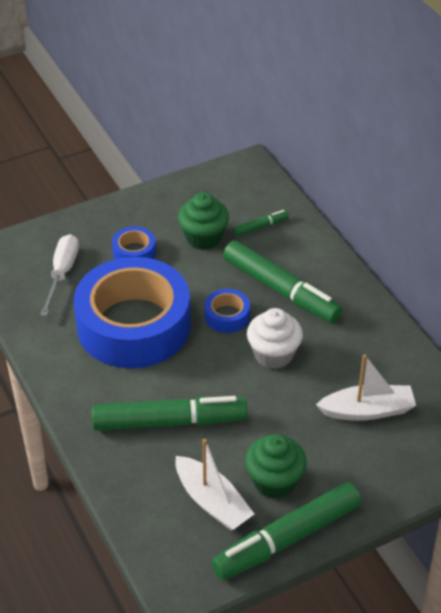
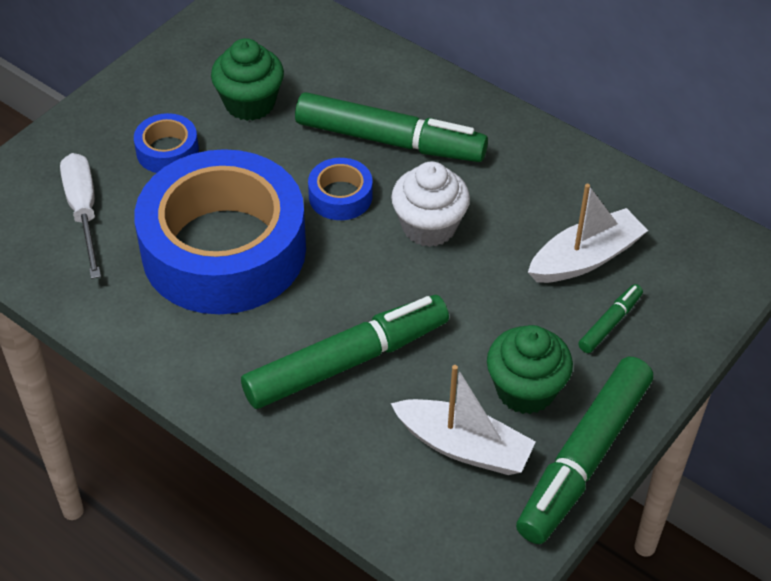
camera: 25 degrees left, 5 degrees up
green marker [233,210,289,236] -> green marker moved to [578,284,643,353]

